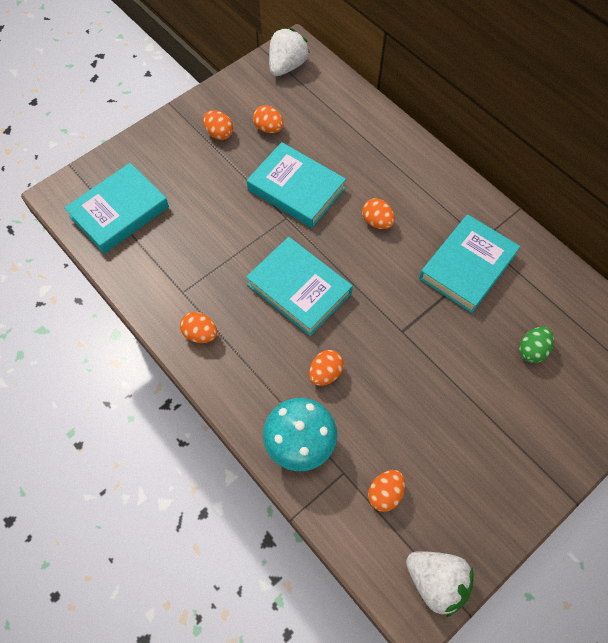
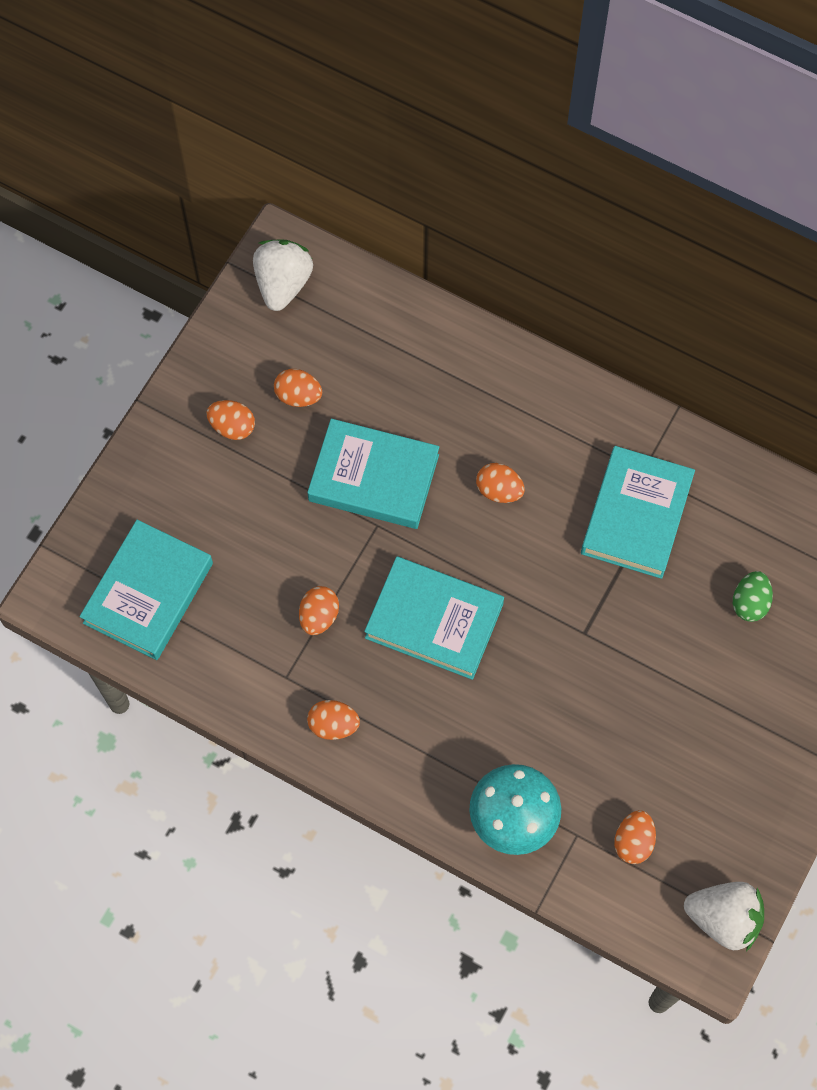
camera: 20 degrees left, 5 degrees up
orange egg [309,350,344,386] -> orange egg moved to [299,586,339,635]

